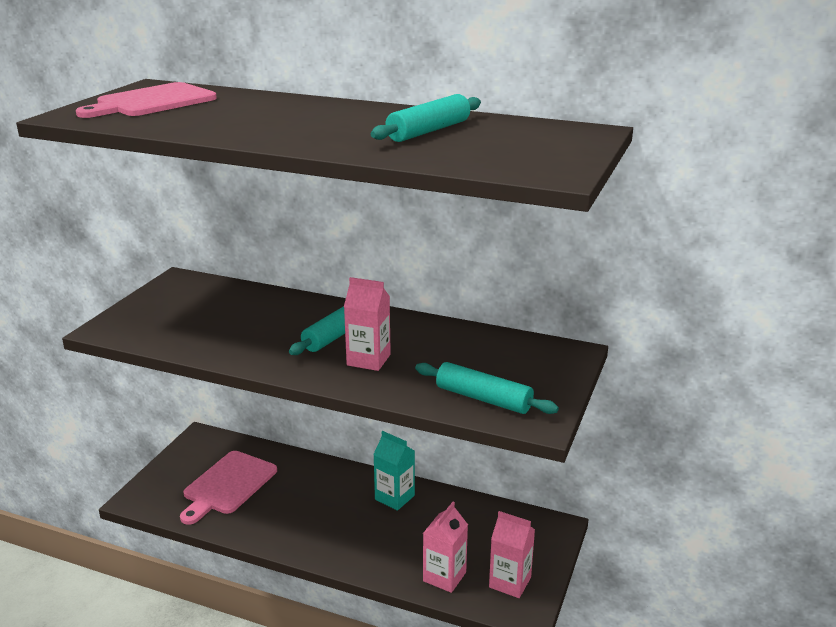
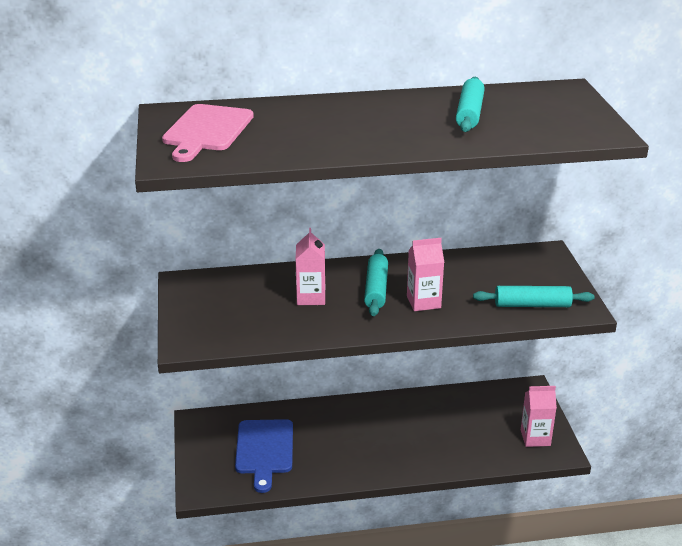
camera: 30 degrees left, 5 degrees up
pink cutting board [180,451,277,525] -> blue cutting board [235,419,293,493]
turquoise carton [373,431,415,511] -> none
pink carton [423,502,468,593] -> pink carton moved to [296,228,325,305]

